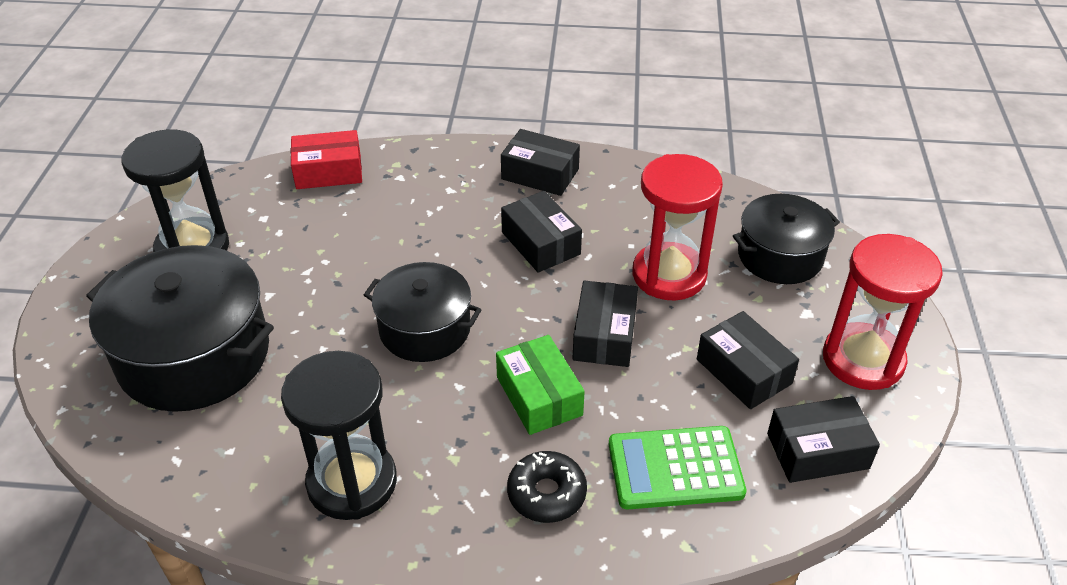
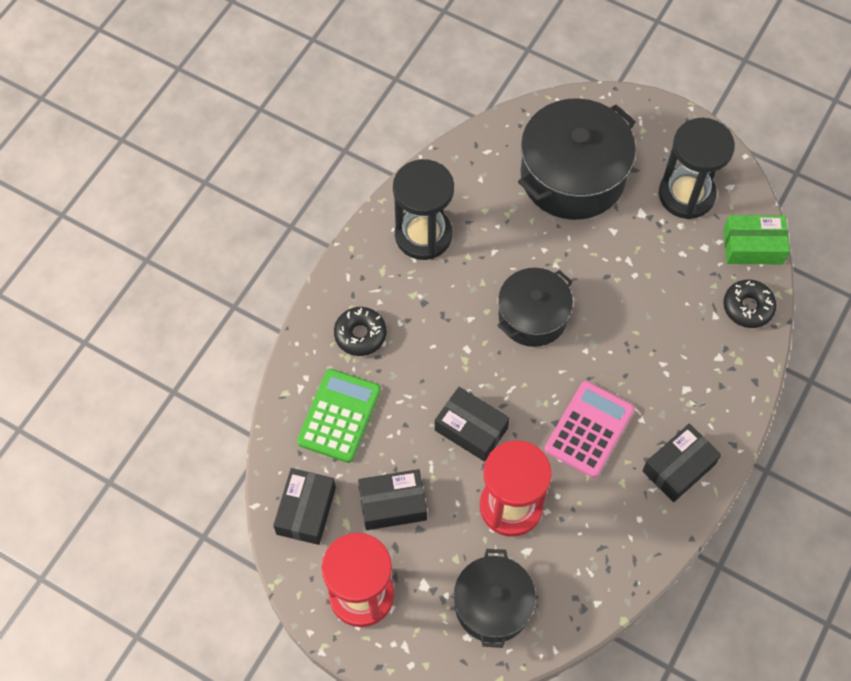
camera: 115 degrees right, 20 degrees up
red box [291,130,362,189] -> black donut [723,280,777,328]
green box [496,335,585,435] -> green box moved to [723,215,790,264]
black box [501,191,582,273] -> pink calculator [545,381,635,478]

